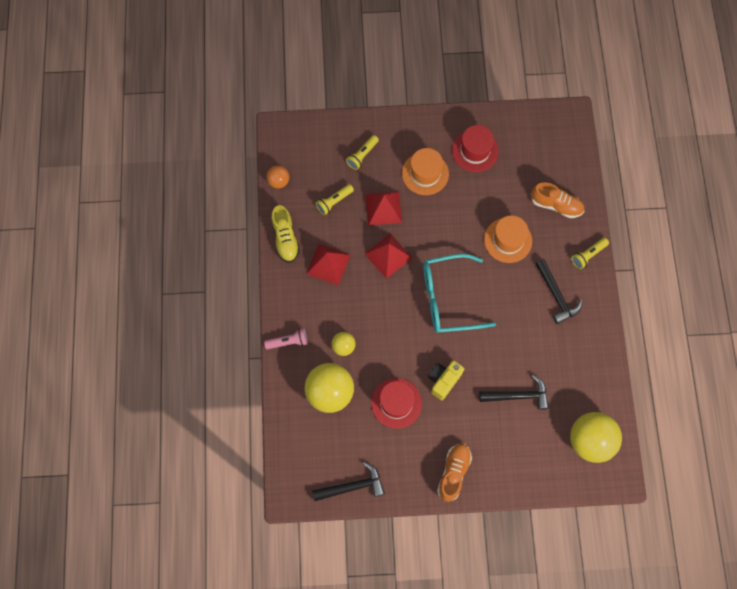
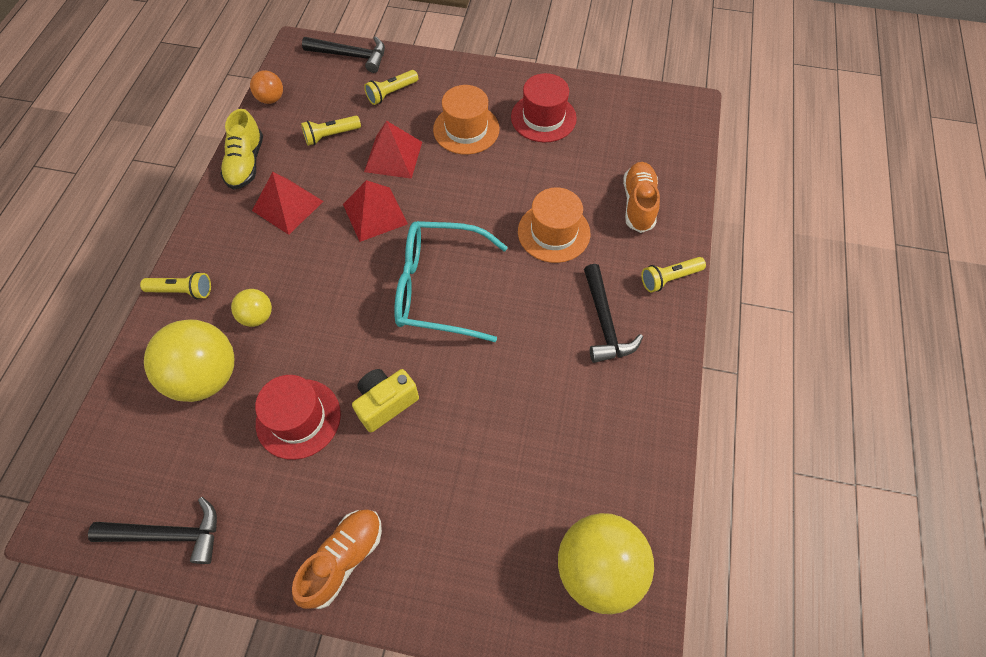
camera: 15 degrees right, 10 degrees down
pink flashlight [264,329,308,350] -> yellow flashlight [140,272,211,299]
black hammer [479,375,549,410] -> black hammer moved to [302,36,385,73]
orange shoe [531,182,584,218] -> orange shoe turned 120 degrees counterclockwise [623,162,660,233]

